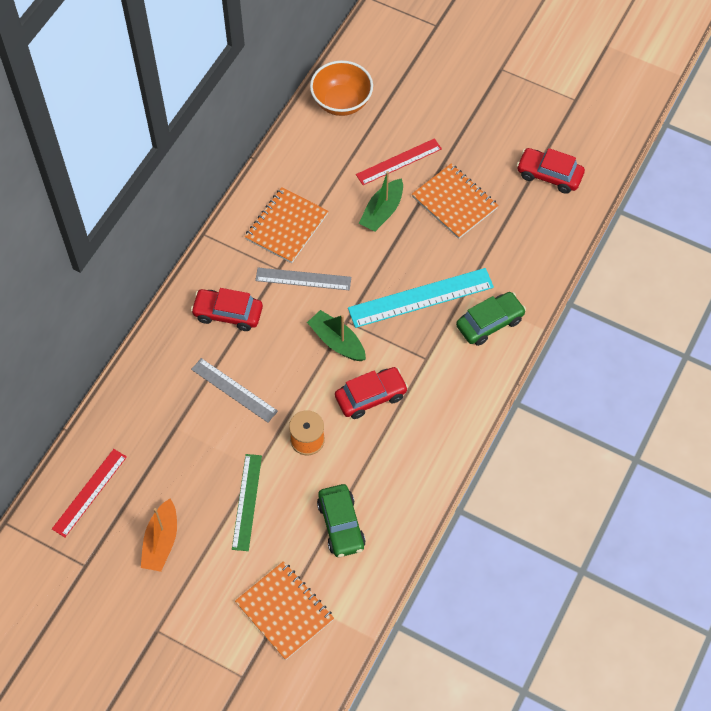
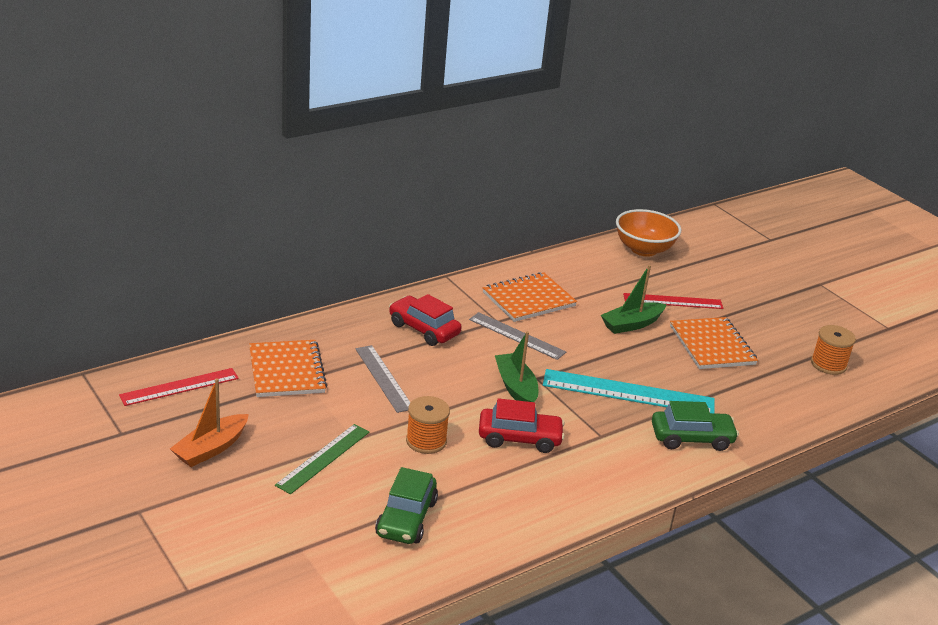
camera: 25 degrees right, 30 degrees down
orange notebook [235,561,334,660] -> orange notebook moved to [249,340,327,397]
red car [517,148,585,194] -> orange spool [811,325,856,375]

